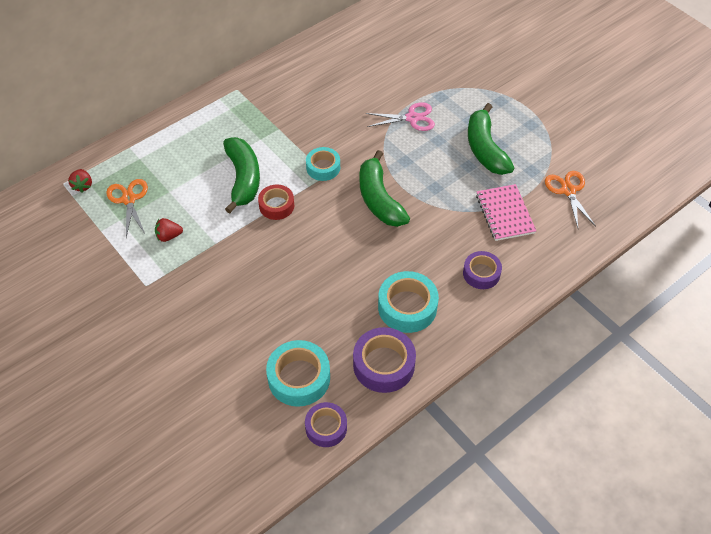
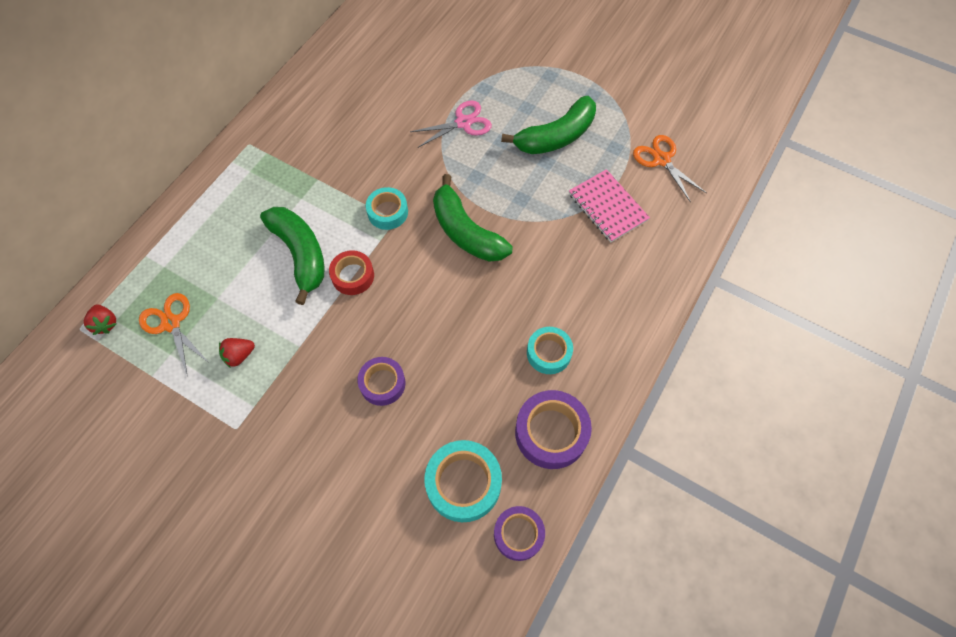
camera: 20 degrees left, 10 degrees up
turquoise tape [378,271,439,333] -> turquoise tape [527,327,573,374], size x0.65
purple tape [463,251,502,289] -> purple tape moved to [357,357,406,406]
green banana [468,103,514,175] -> green banana turned 90 degrees counterclockwise [501,96,596,154]

